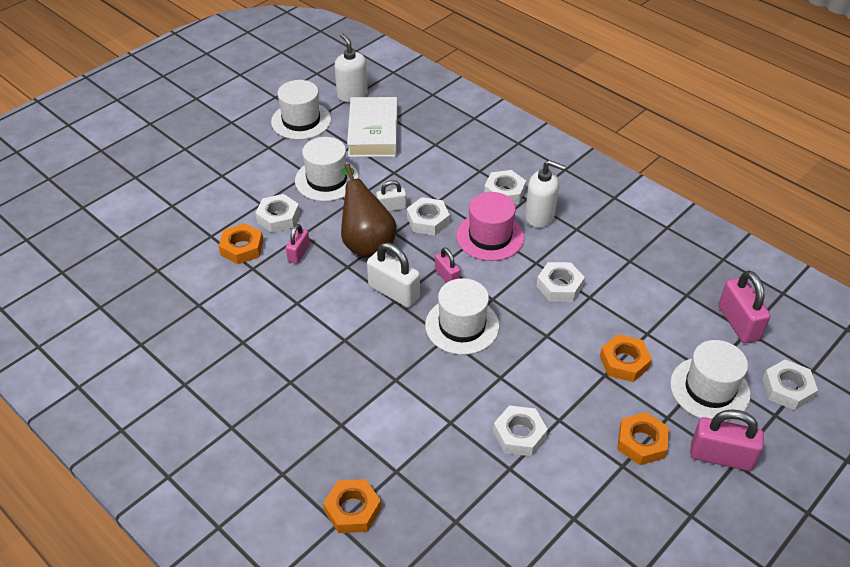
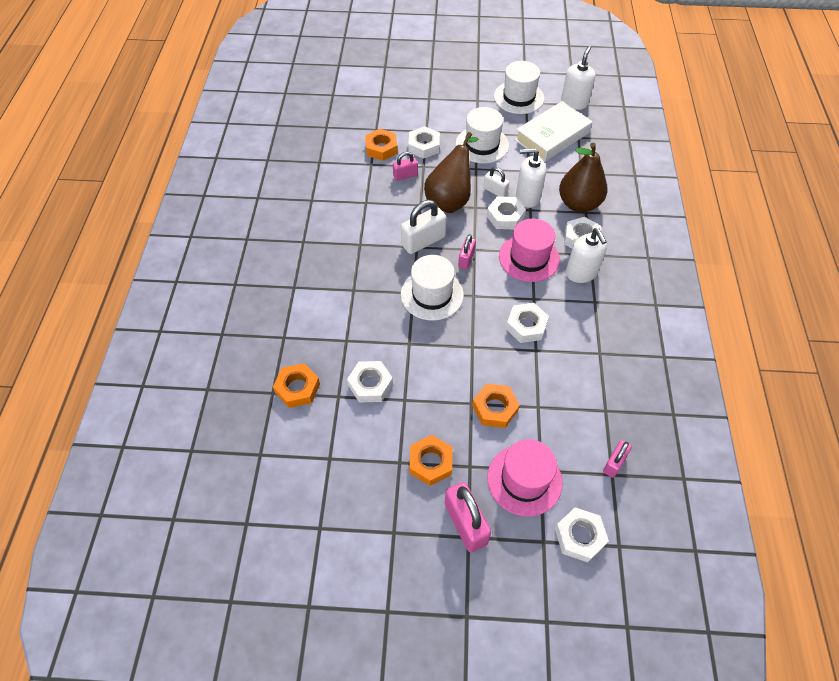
camera: 50 degrees right, 10 degrees up
orange nut [323,479,381,533] -> orange nut moved to [273,363,320,408]
white padlock [367,243,420,308] -> white padlock turned 60 degrees clockwise [401,200,447,254]
white hat [670,340,751,421] -> pink hat [487,439,563,517]
pink padlock [718,270,770,343] -> pink padlock [603,440,632,478], size x0.59
none -> white soap dispenser [516,148,546,208]
none -> brown pear [559,143,608,212]

